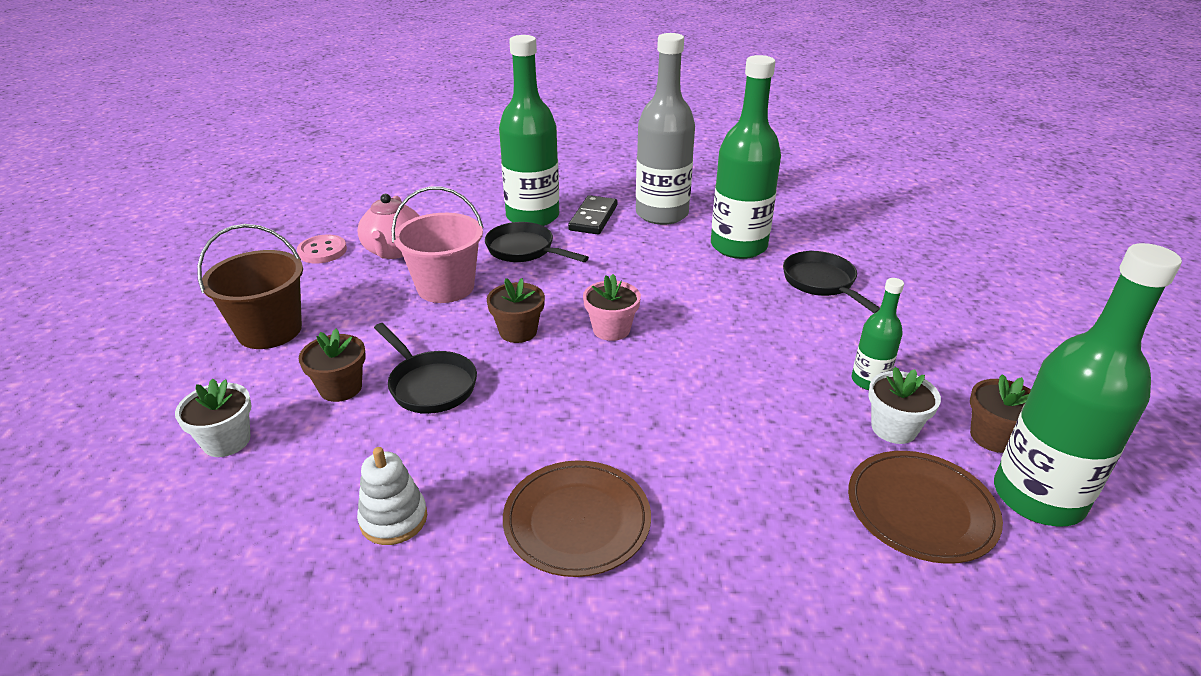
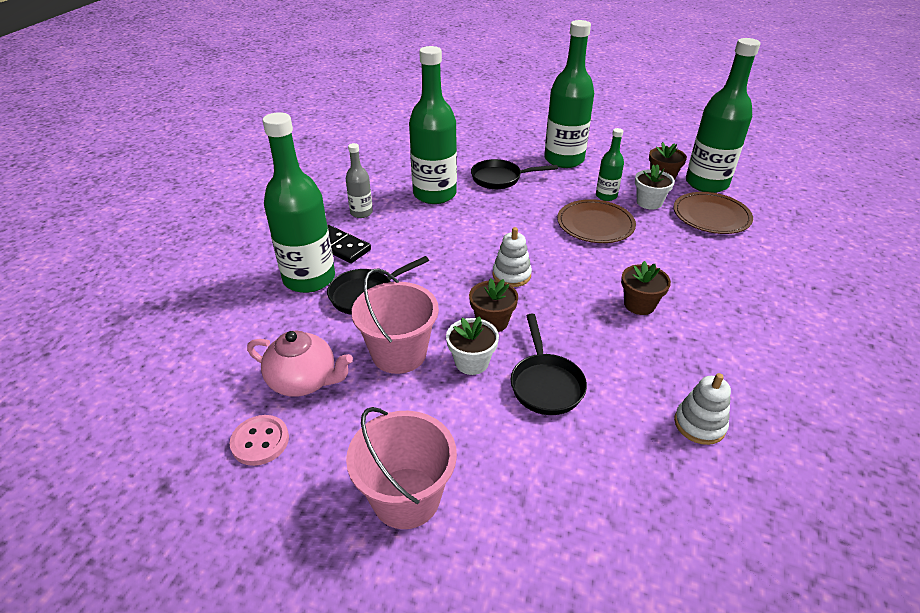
camera: 70 degrees left, 5 degrees up
white flower pot [175,379,252,457] -> white flower pot moved to [446,316,499,375]
brown bucket [197,224,303,349] -> pink bucket [346,407,457,529]
brown flower pot [299,329,366,402] -> brown flower pot moved to [621,261,671,315]
black pan [374,323,477,414] -> black pan turned 105 degrees clockwise [511,314,587,415]
brown plate [503,460,651,577] -> brown plate moved to [557,199,636,243]
pink flower pot [583,274,641,341] -> white stacking toy [492,227,532,287]
grey bottle [636,33,695,225] -> grey bottle [346,143,373,218], size x0.50
none -> green bottle [544,20,594,168]

